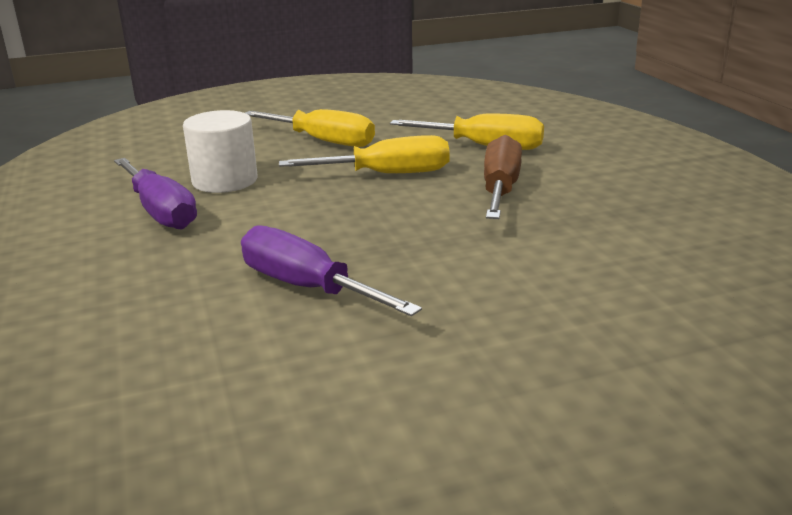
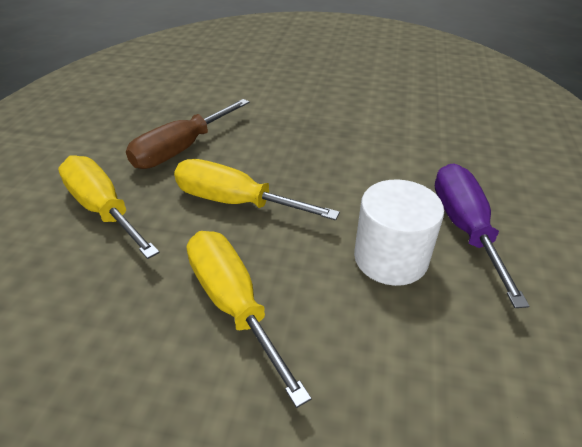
camera: 150 degrees left, 15 degrees up
purple screwdriver [241,225,422,316] -> none

